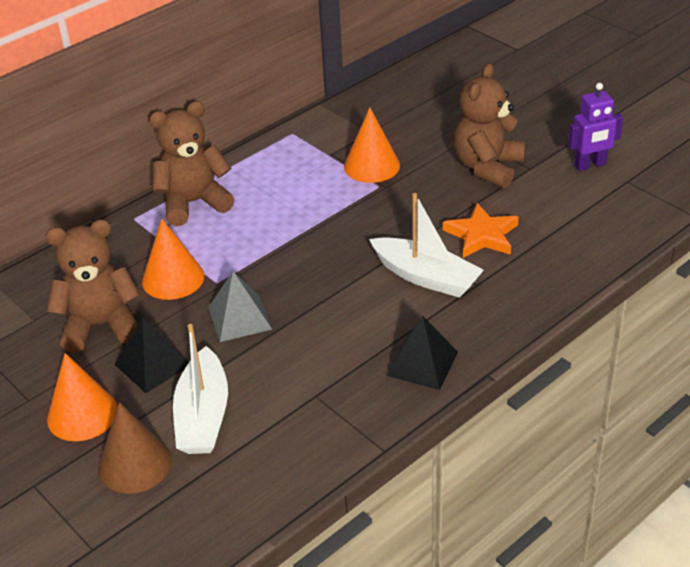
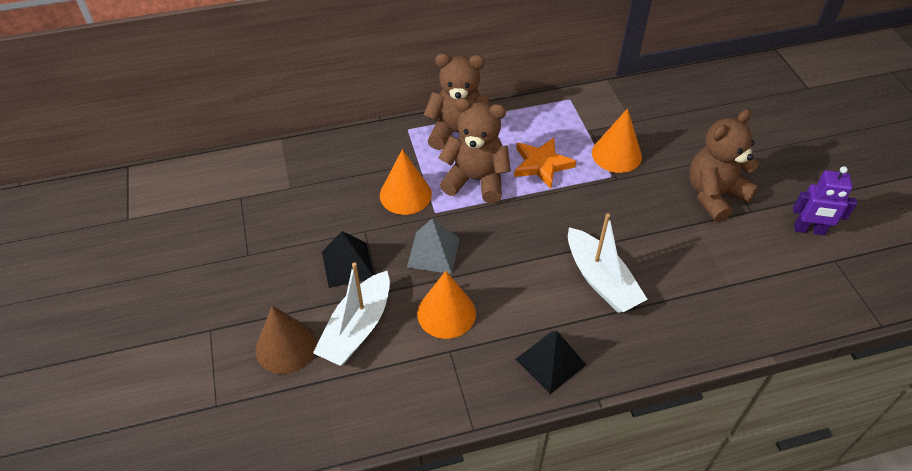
camera: 25 degrees right, 10 degrees up
brown teddy bear [46,219,141,353] -> brown teddy bear moved to [439,98,511,203]
orange cone [47,353,118,441] -> orange cone moved to [417,271,476,339]
orange star [443,203,519,258] -> orange star moved to [514,137,576,188]

